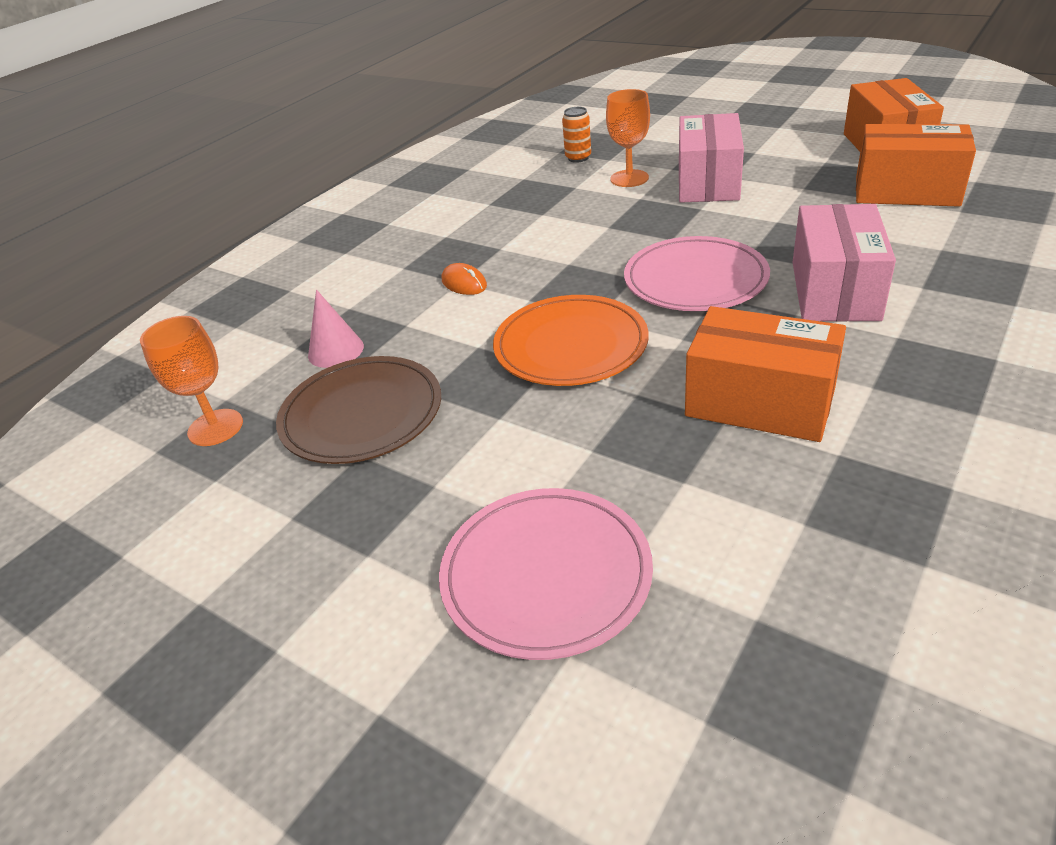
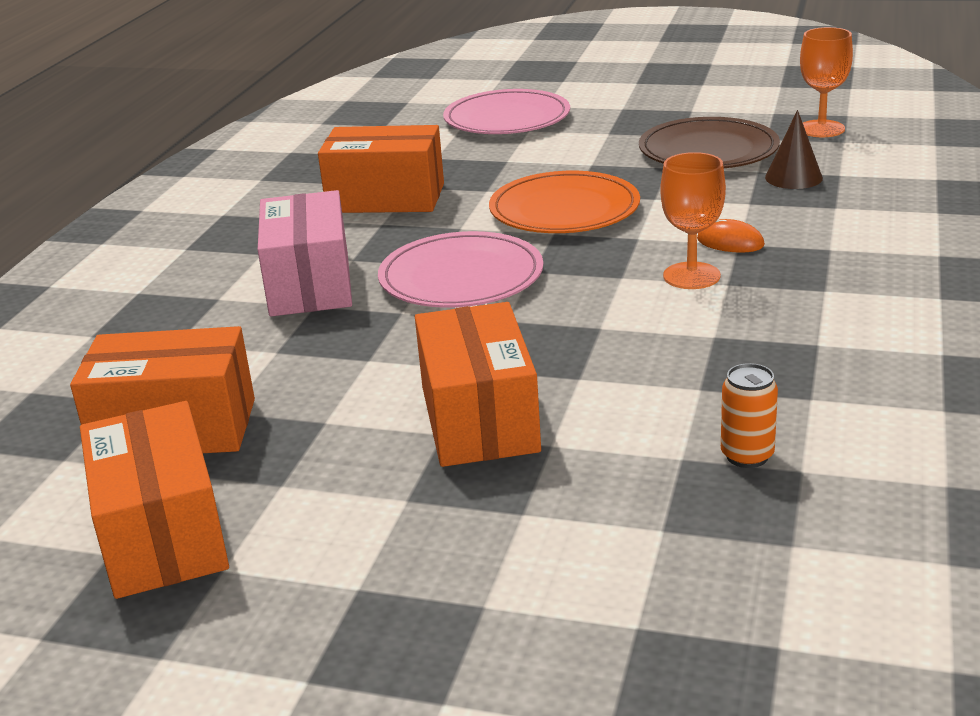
camera: 160 degrees right, 10 degrees down
pink cone [308,290,364,368] -> brown cone [765,110,823,189]
orange goblet [606,89,650,187] -> orange goblet moved to [660,152,726,289]
pink box [679,113,744,203] -> orange box [415,302,541,467]

